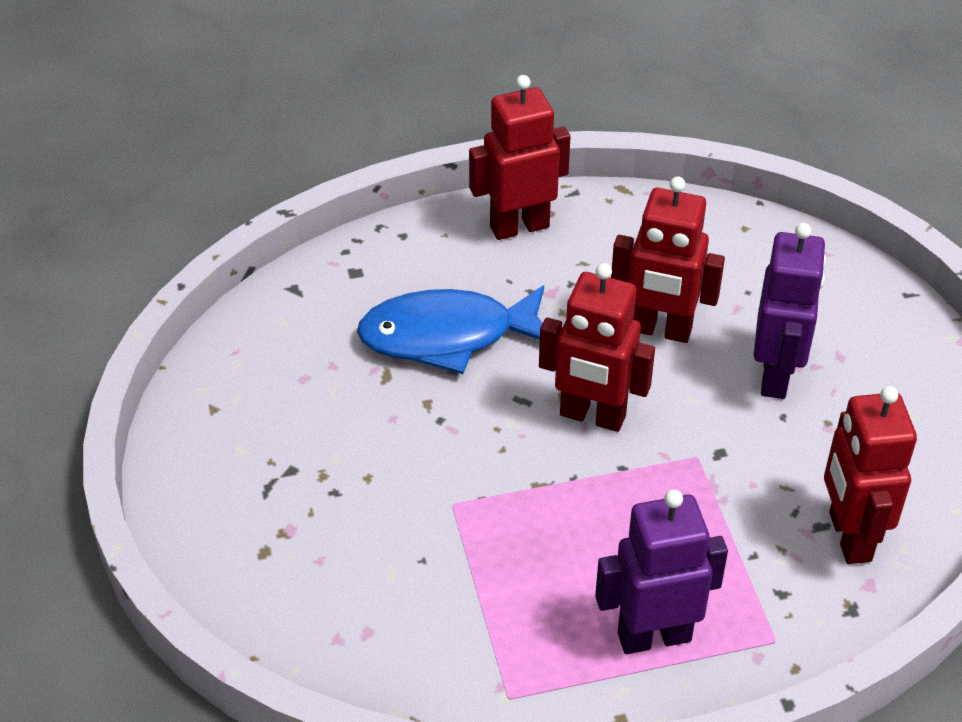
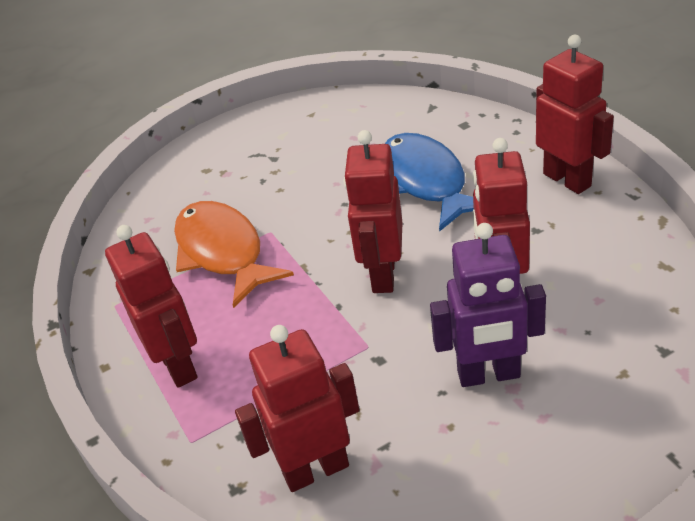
camera: 80 degrees right, 5 degrees down
purple robot [595,489,728,654] -> red robot [105,225,198,388]
none -> orange fish [174,201,294,308]

